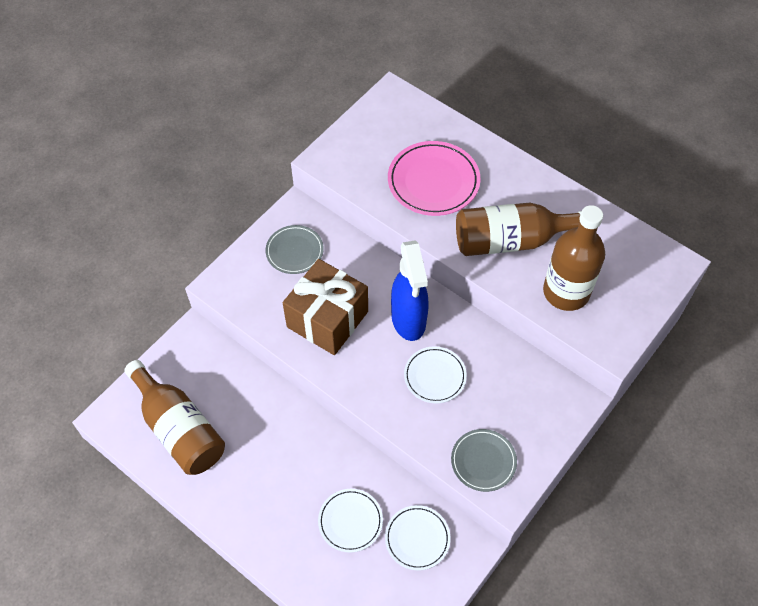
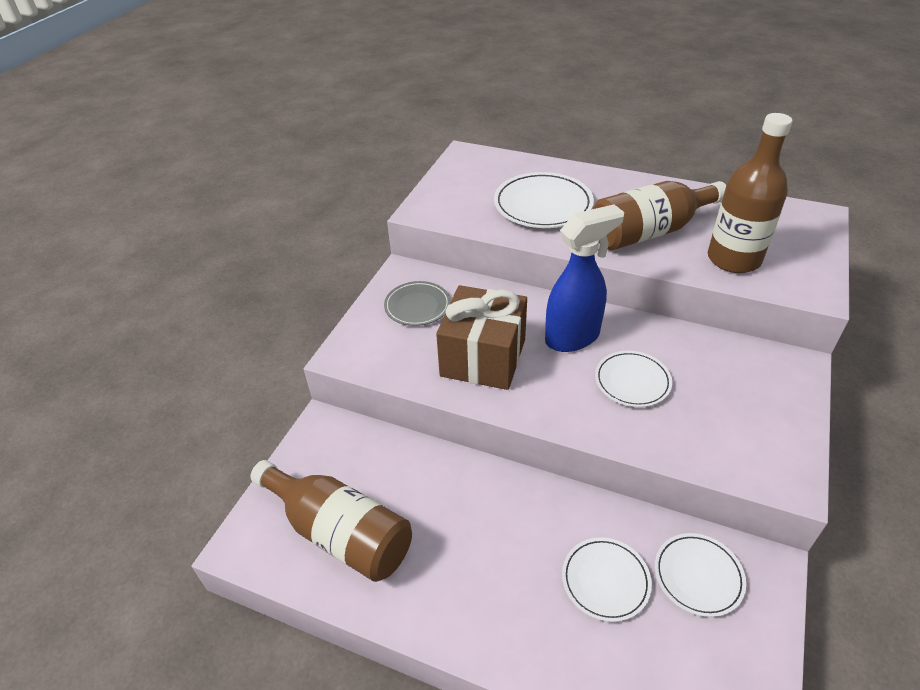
camera: 15 degrees left, 15 degrees down
pink plate [388,141,480,216] -> white plate [494,172,594,228]
blue spray bottle [391,240,428,341] -> blue spray bottle turned 90 degrees counterclockwise [545,204,624,352]
grey plate [451,429,517,492] -> none

